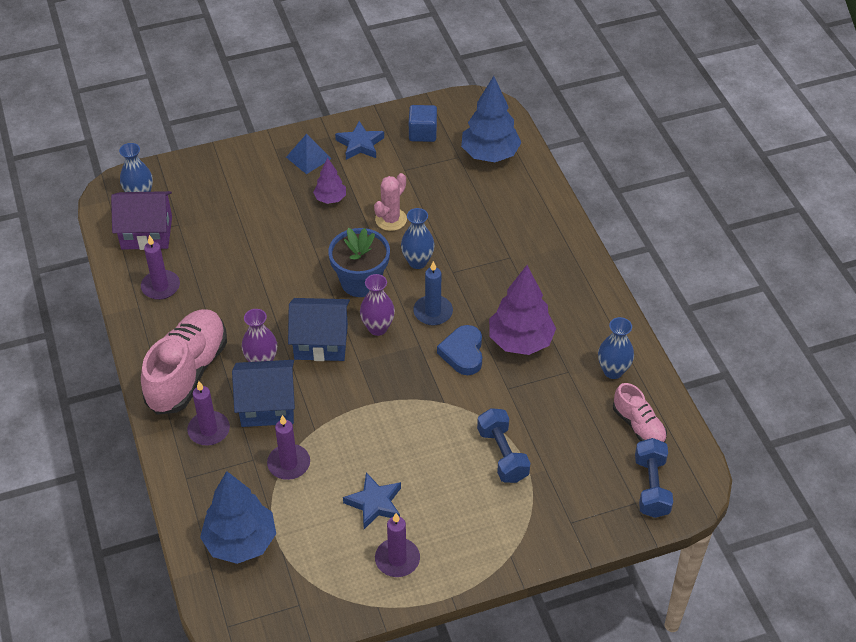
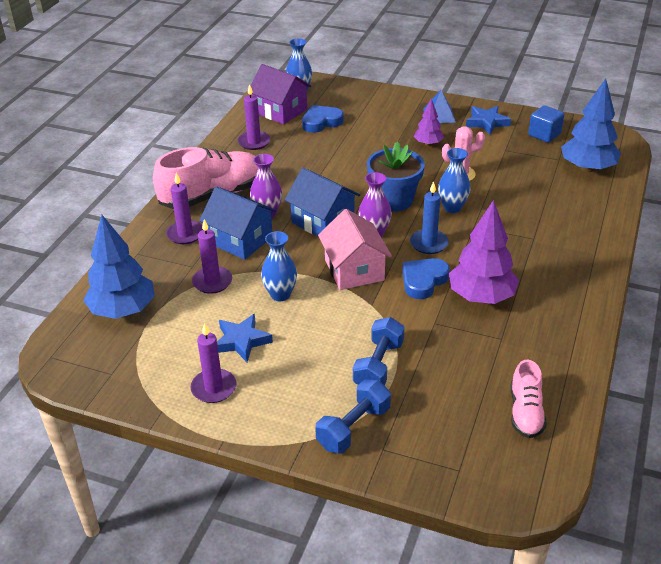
camera: 40 degrees right, 10 degrees down
blue vase [598,317,634,379] -> blue vase moved to [261,231,297,301]
blue dumbbell [635,438,673,518] -> blue dumbbell moved to [315,379,391,453]
none -> blue heart [302,105,344,133]
none -> pink house [318,209,392,290]

